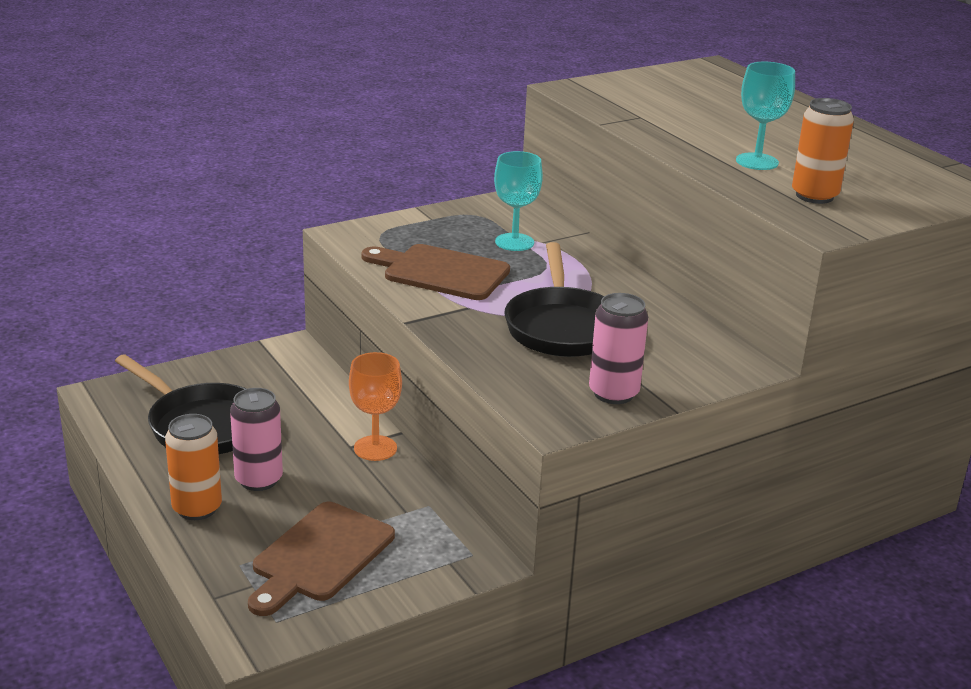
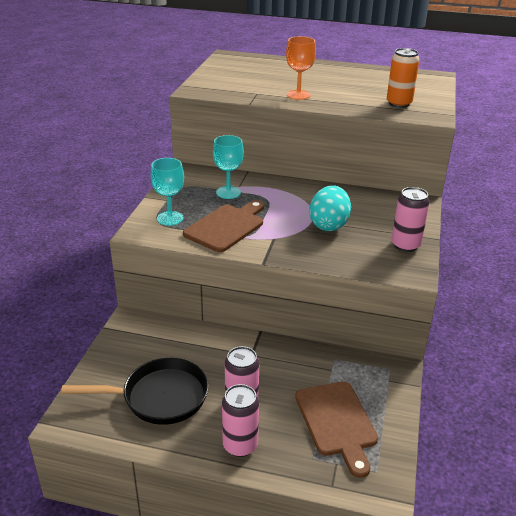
camera: 45 degrees left, 5 degrees up
orange can [165,414,222,520] -> pink can [222,384,259,457]
orange goblet [349,352,402,461] -> orange goblet moved to [286,36,316,100]
brown cutting board [361,244,510,300] -> brown cutting board turned 150 degrees clockwise [183,200,264,252]
black pan [504,242,604,357] -> turquoise egg [309,185,351,231]
turquoise goblet [736,62,795,170] -> turquoise goblet moved to [151,158,184,226]

